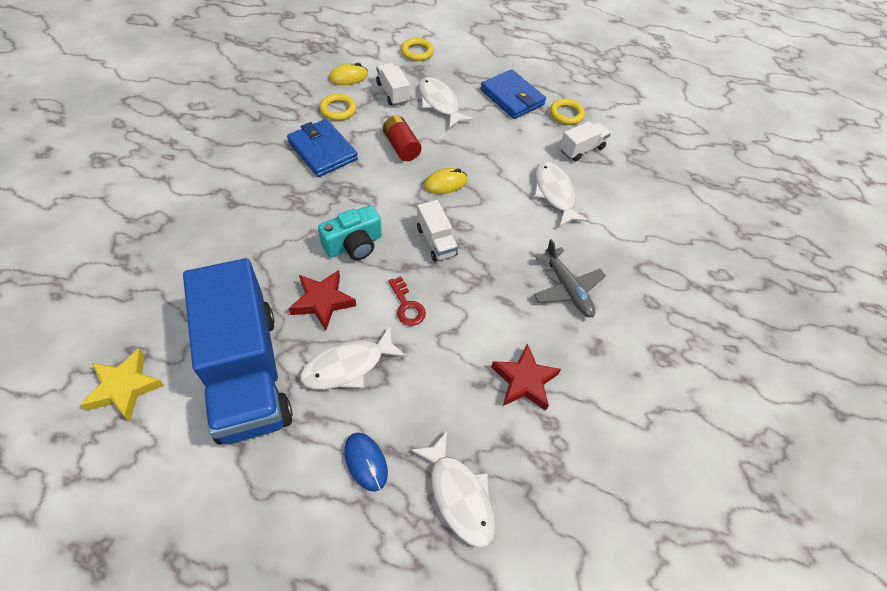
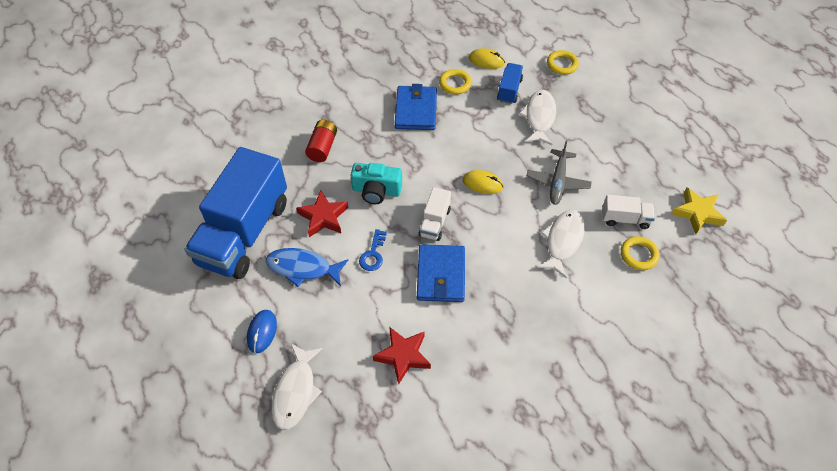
camera: 45 degrees right, 0 degrees up
yellow star [81,349,165,421] -> yellow star moved to [672,187,727,234]
white fish [300,326,407,390] -> blue fish [266,248,348,287]
white truck [376,63,410,106] -> blue truck [497,63,523,104]
red battery [383,116,422,161] -> red battery moved to [305,120,337,162]
red key [388,276,426,326] -> blue key [359,229,387,271]
blue wallet [480,69,546,119] -> blue wallet moved to [417,244,465,302]
grey plane [534,239,606,317] -> grey plane moved to [527,141,592,205]
yellow ring [550,99,585,125] -> yellow ring moved to [621,236,660,270]

